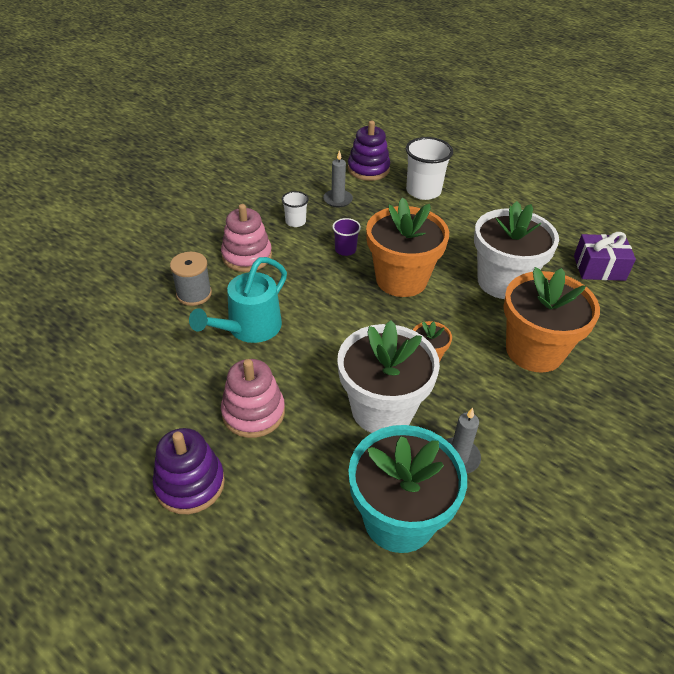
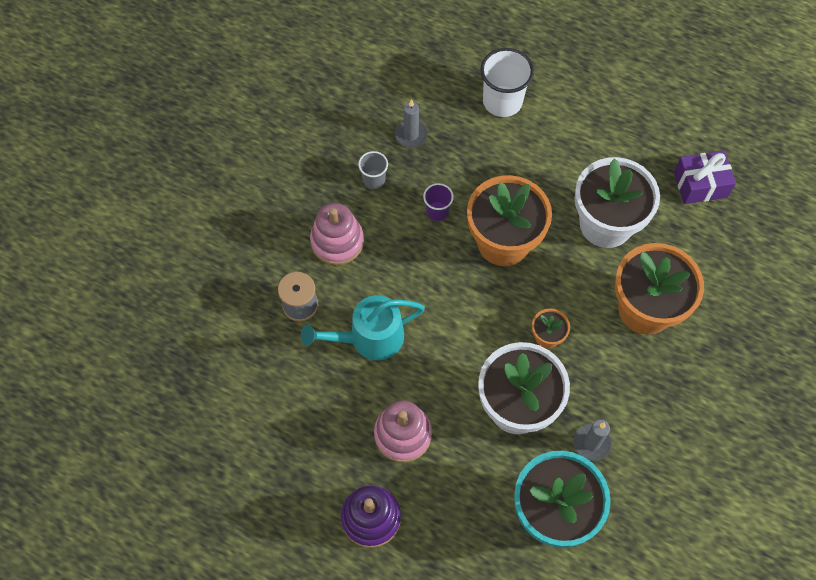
camera: 10 degrees left, 20 degrees up
turquoise watering can [189,257,287,343] -> turquoise watering can turned 45 degrees clockwise [301,295,425,360]
white cup [282,191,309,227] -> grey cup [358,151,388,189]
purple stacking toy [348,120,390,181] -> none

